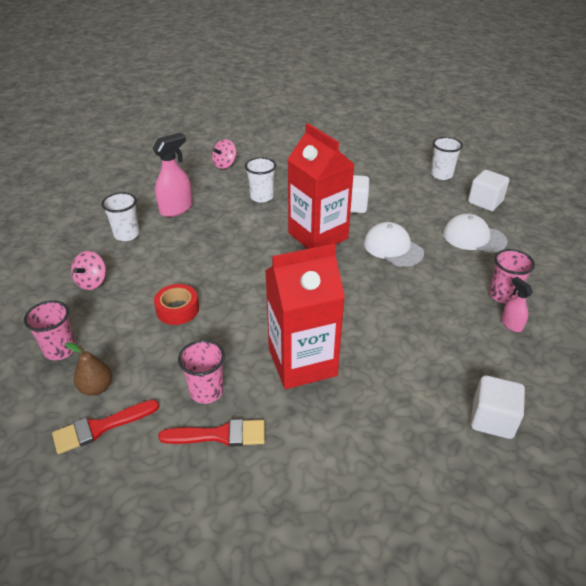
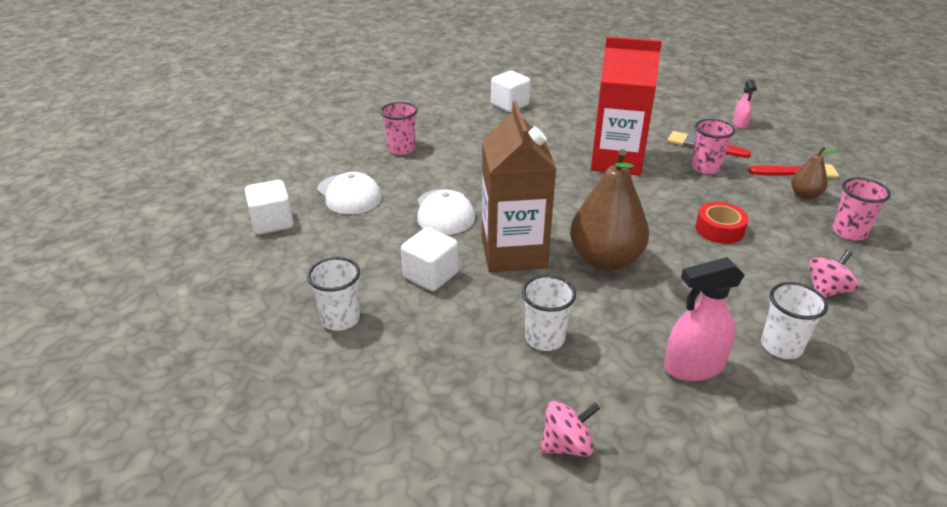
camera: 150 degrees left, 5 degrees down
red carton [287,123,355,249] -> brown carton [482,101,556,272]
white cup [431,137,463,180] -> white cup moved to [307,257,360,331]
pink spray bottle [501,277,533,332] -> pink spray bottle moved to [733,79,757,129]
none -> brown pear [570,149,649,271]

